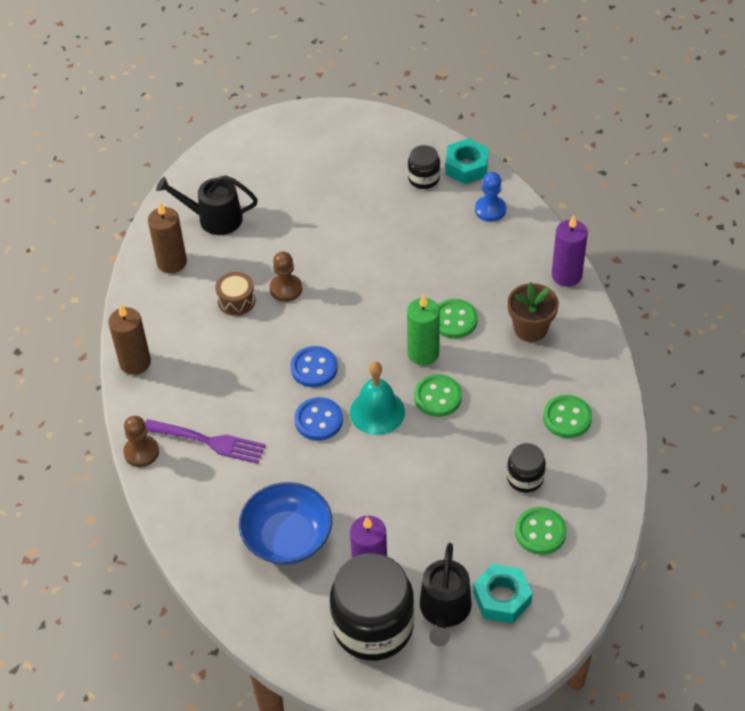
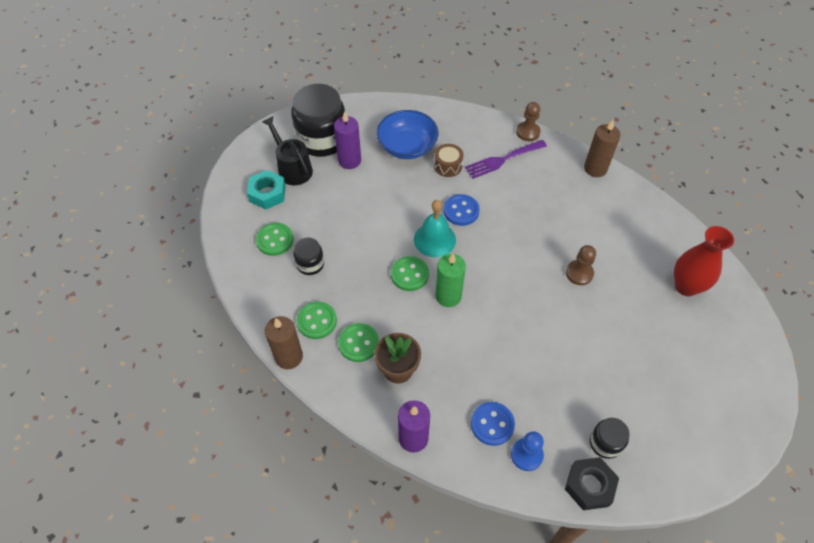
camera: 135 degrees right, 5 degrees up
brown candle [148,203,187,273] -> brown candle moved to [265,316,303,369]
black watering can [156,176,258,235] -> red vase [674,226,734,296]
brown drum [216,272,256,316] -> brown drum moved to [434,144,464,177]
blue button [290,346,338,387] -> blue button moved to [471,402,515,446]
green button [438,299,478,339] -> green button moved to [338,323,379,362]
turquoise nut [445,138,489,184] -> black nut [565,457,619,510]

